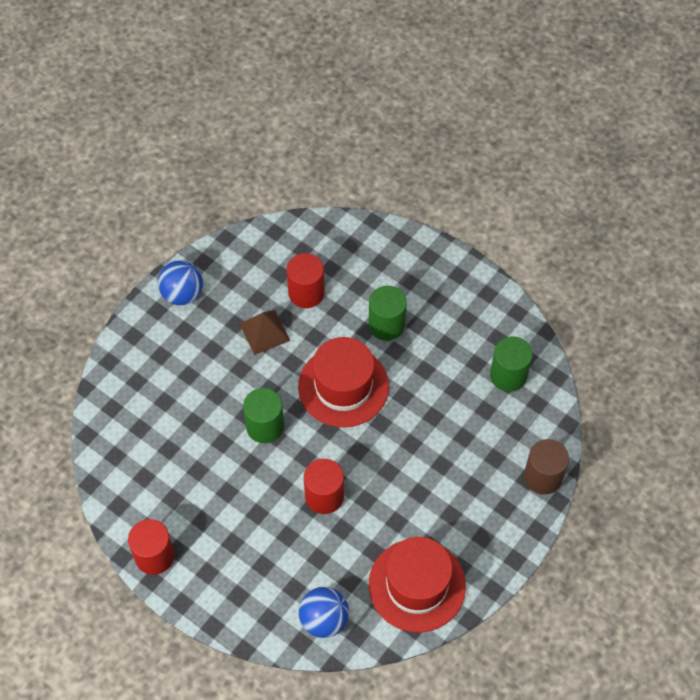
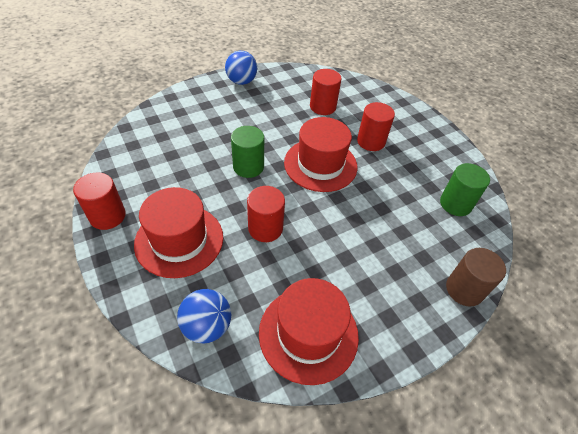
camera: 20 degrees right, 10 degrees down
brown pyramid [240,310,290,355] -> none
green cylinder [368,286,407,341] -> red cylinder [357,102,395,151]
none -> red hat [134,187,223,278]

